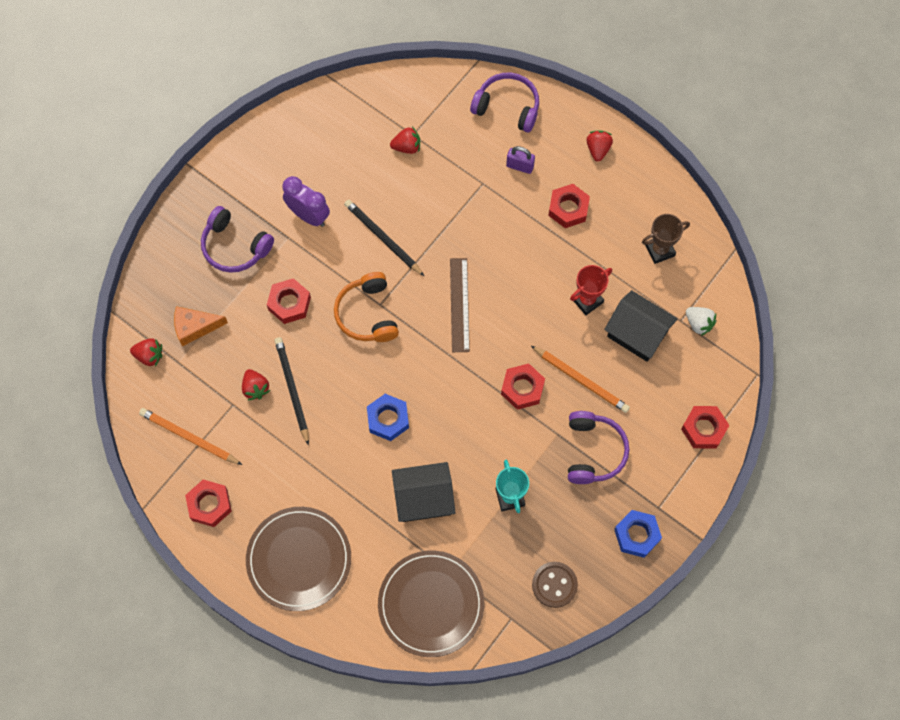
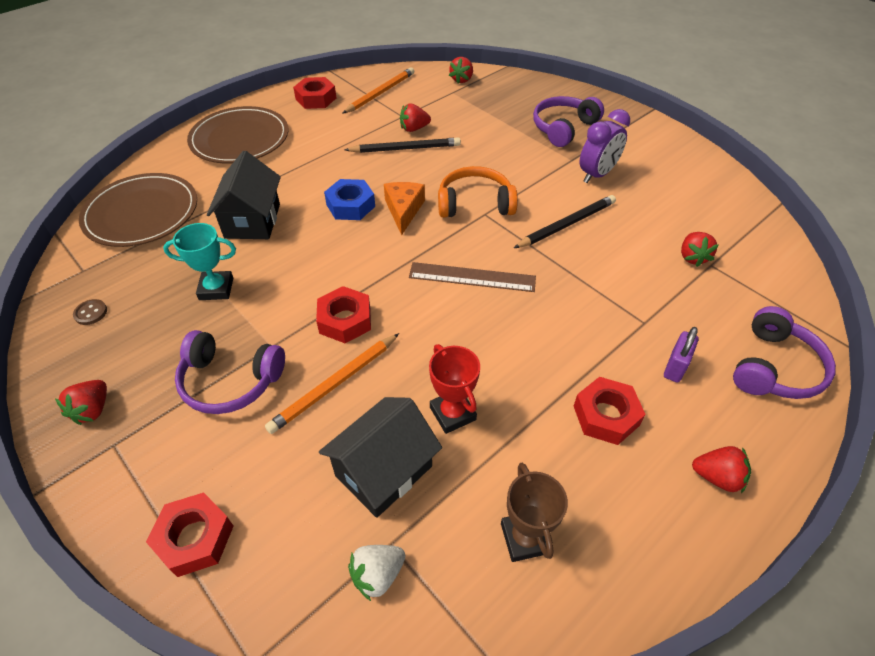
camera: 100 degrees right, 20 degrees down
orange cheese [174,306,228,347] -> orange cheese moved to [384,182,425,235]
red nut [267,278,311,324] -> none
brown button [532,562,578,608] -> brown button [73,299,107,325], size x0.55
blue nut [614,510,662,558] -> red strawberry [55,380,107,425]

